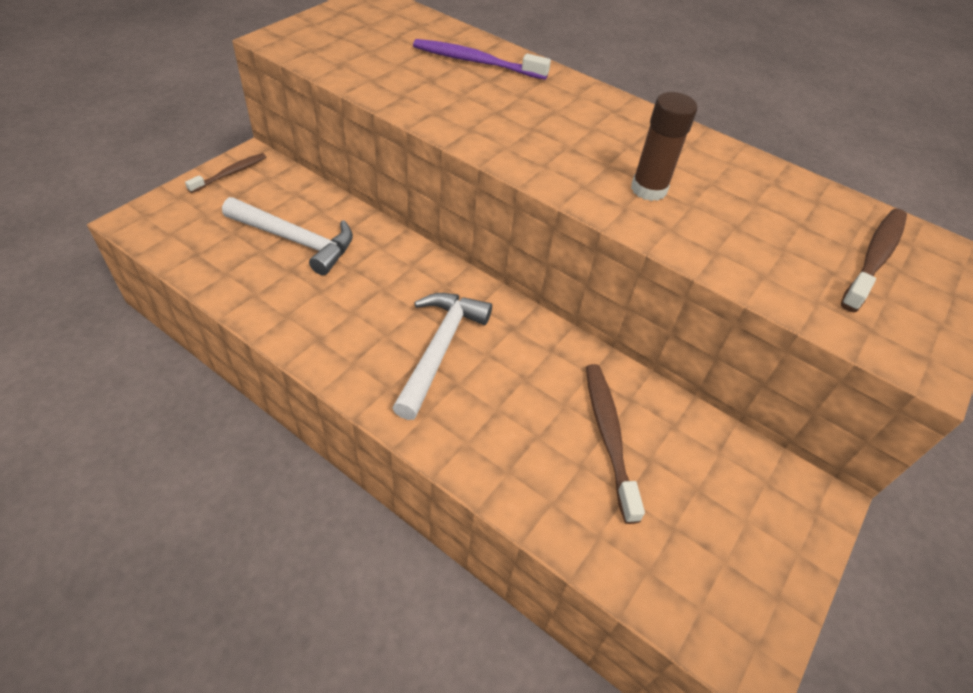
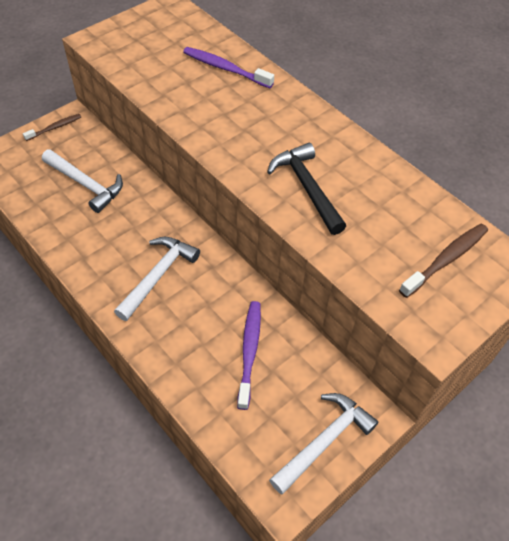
camera: 15 degrees right, 5 degrees up
brown toothbrush [586,364,645,524] -> purple toothbrush [237,301,261,410]
brown glue stick [631,92,697,201] -> black hammer [267,143,346,235]
none -> white hammer [269,393,378,494]

